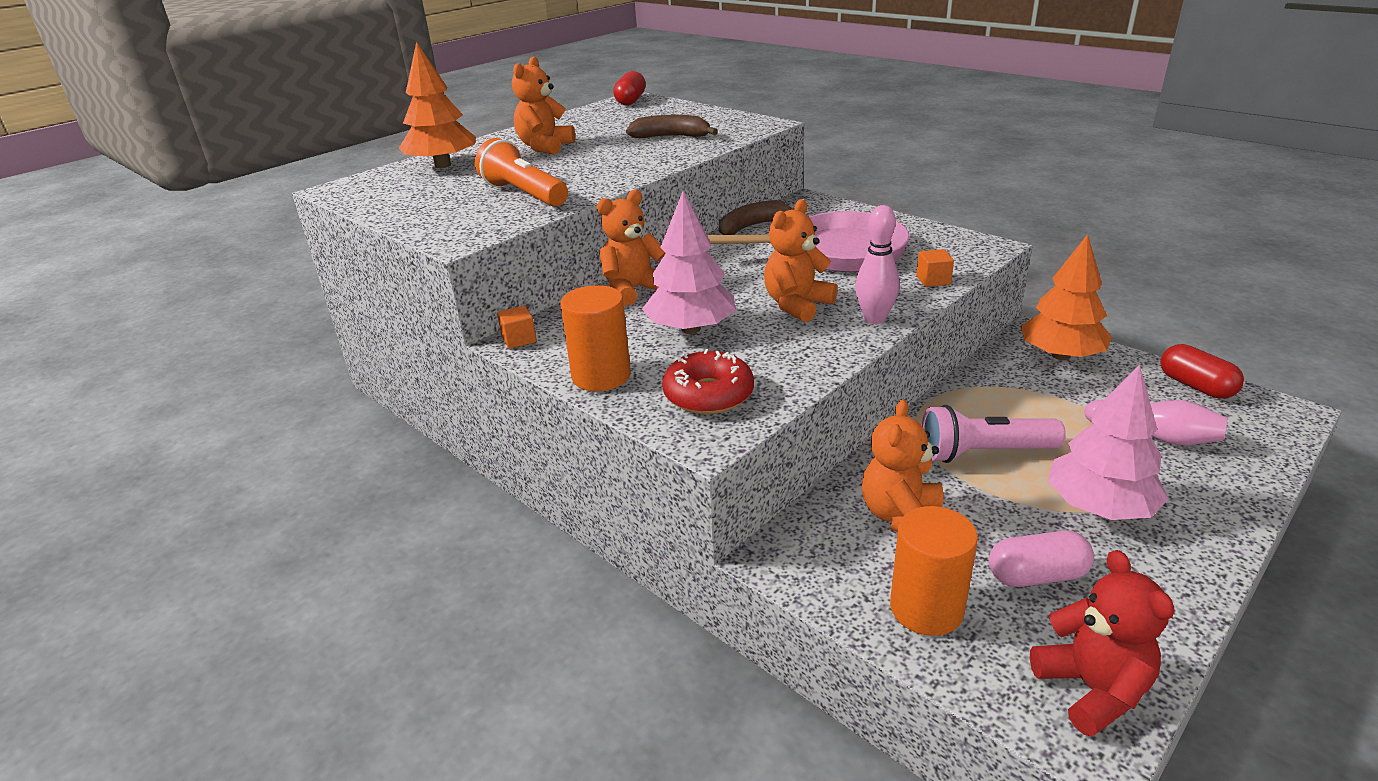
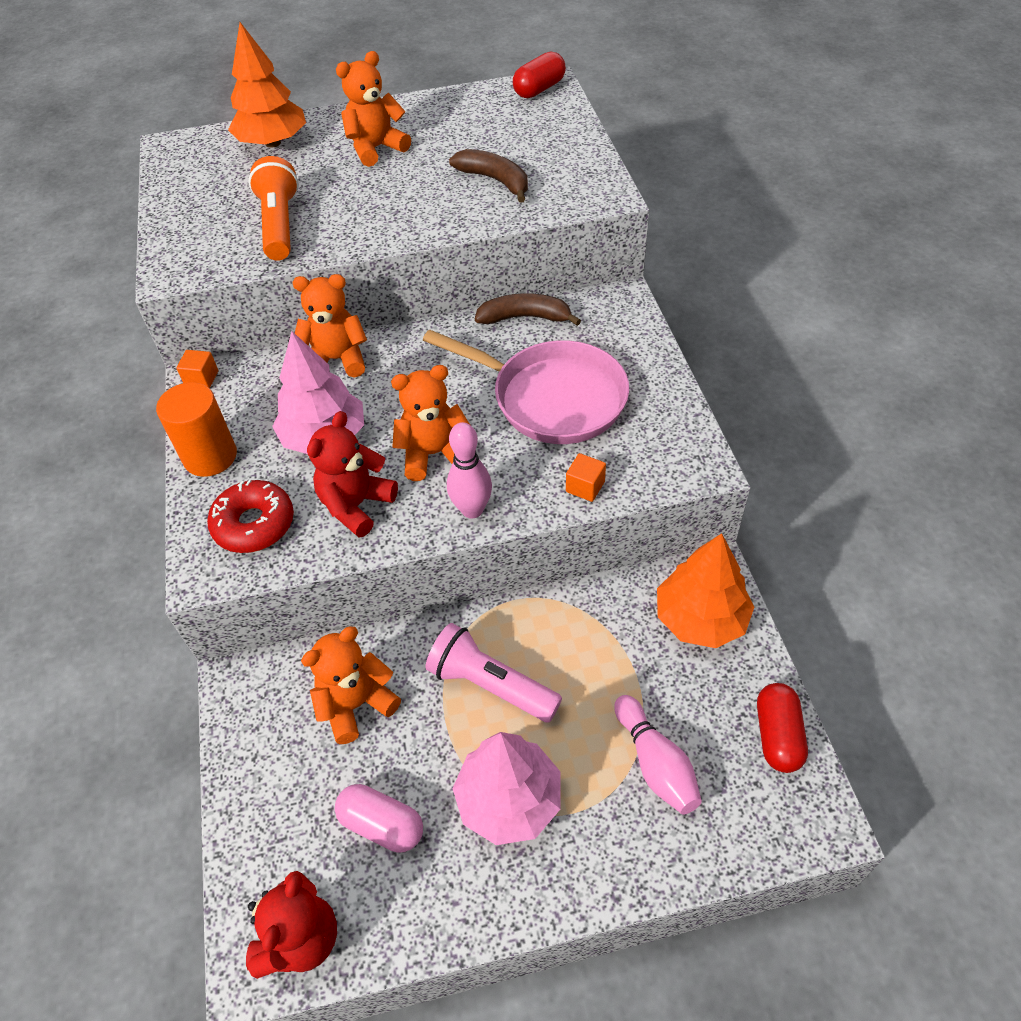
camera: 35 degrees right, 20 degrees up
orange cylinder [890,506,978,636] -> none
none -> red teddy bear [307,411,398,538]

